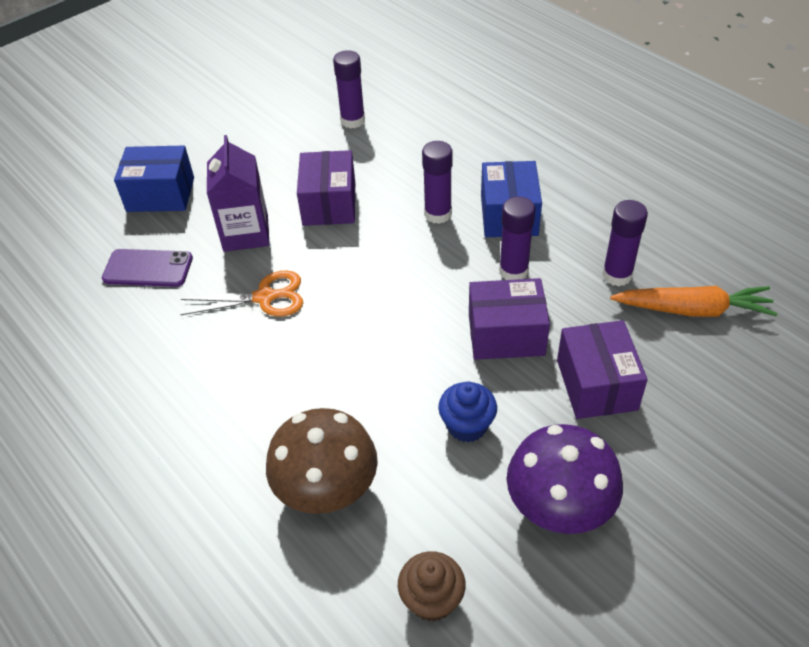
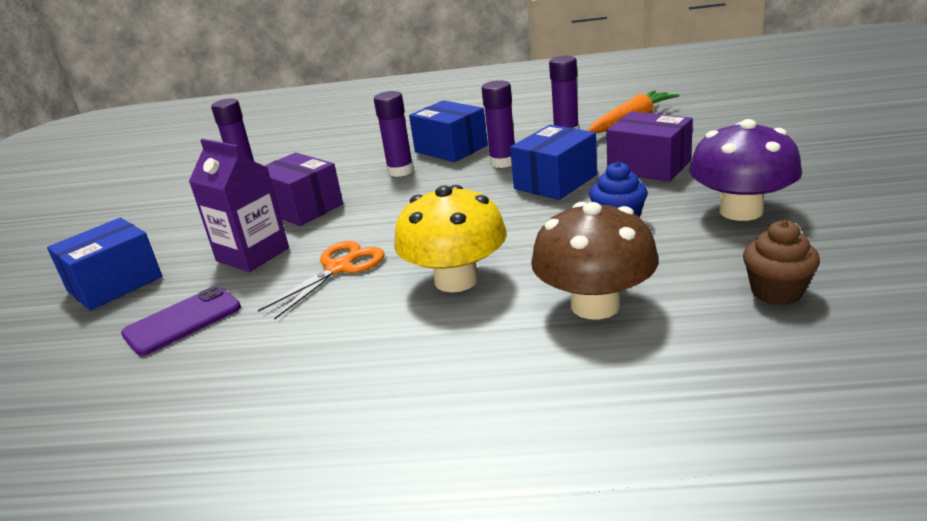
camera: 45 degrees left, 20 degrees down
purple box [469,278,550,360] -> blue box [510,125,597,200]
none -> yellow mushroom [394,185,507,292]

